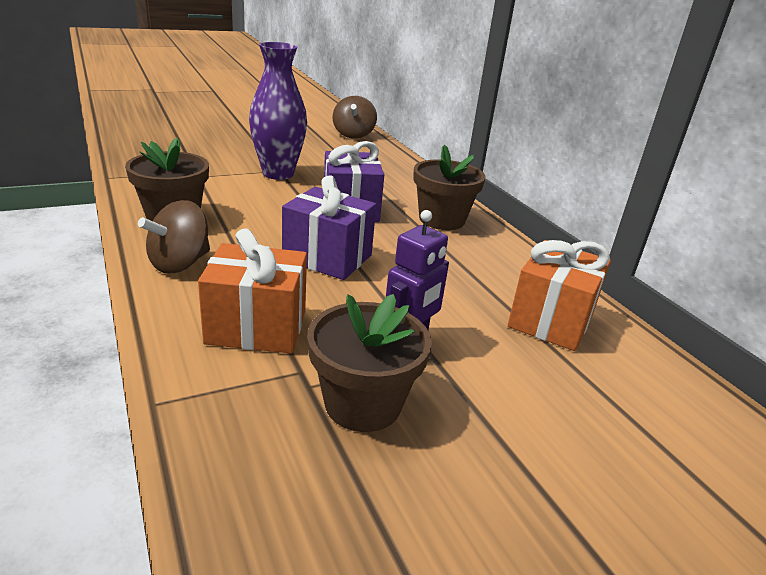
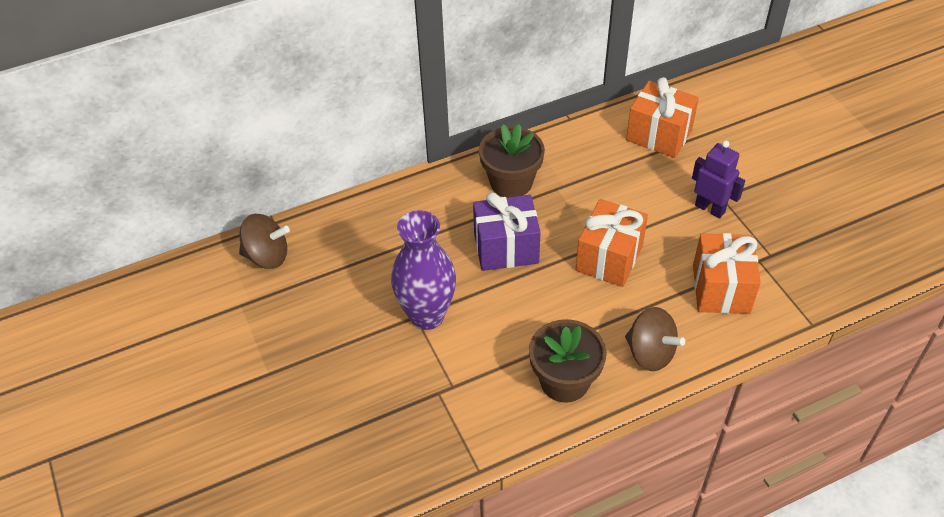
camera: 85 degrees left, 20 degrees up
purple gift [282,175,376,280] -> orange gift [576,199,648,287]
brown flower pot [307,294,432,432] -> none

